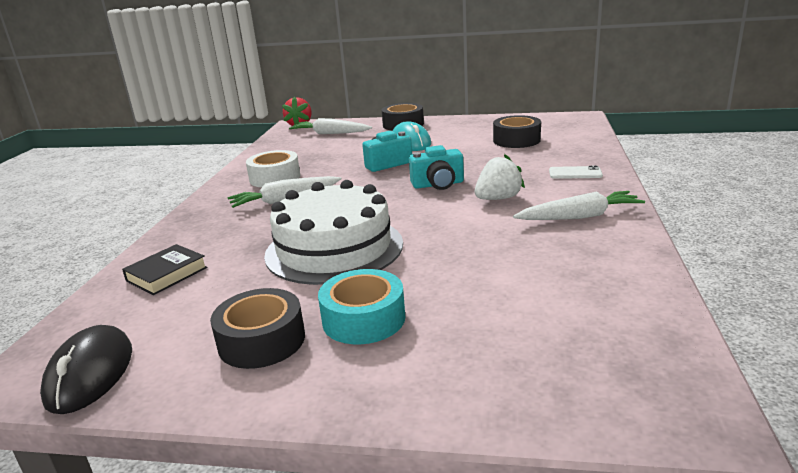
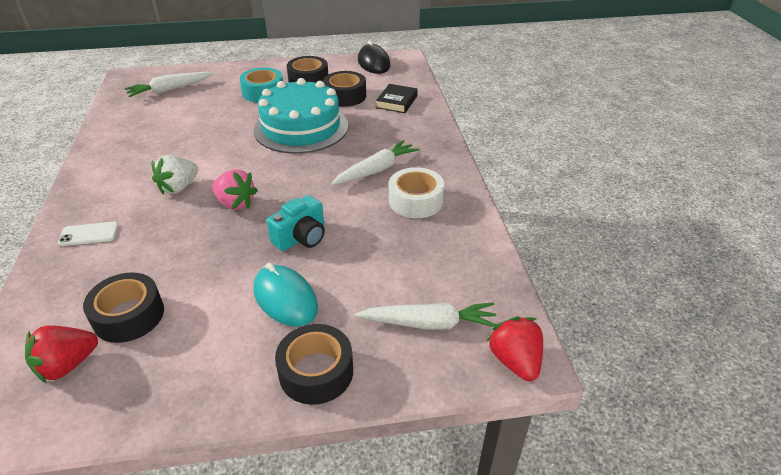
camera: 160 degrees right, 15 degrees up
white cake [264,180,403,285] -> turquoise cake [254,78,348,154]
turquoise camera [409,145,464,190] -> pink strawberry [212,169,258,210]
white carrot [513,191,645,220] -> white carrot moved to [124,72,213,97]
none -> red strawberry [25,325,98,384]
none -> black tape [323,71,366,107]

